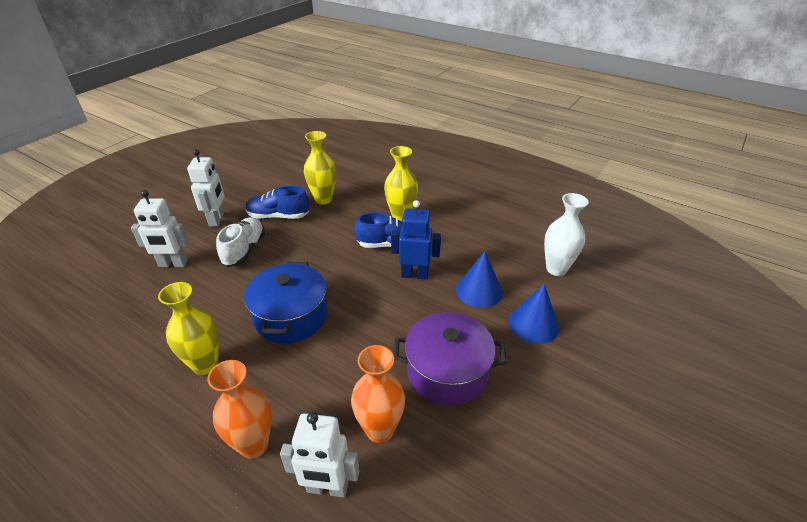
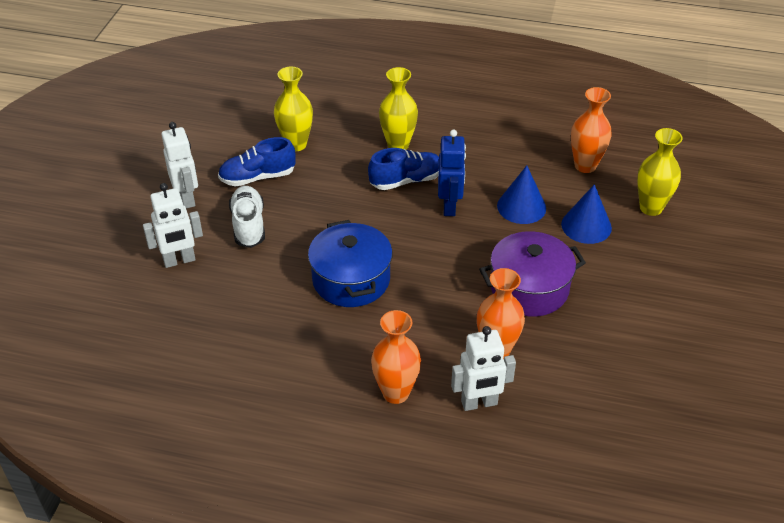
camera: 20 degrees left, 5 degrees up
yellow vase [158,282,219,375] -> yellow vase moved to [637,128,683,216]
blue robot [391,200,441,280] -> blue robot turned 105 degrees clockwise [438,130,466,216]
white vase [544,193,589,276] -> orange vase [571,87,612,173]

